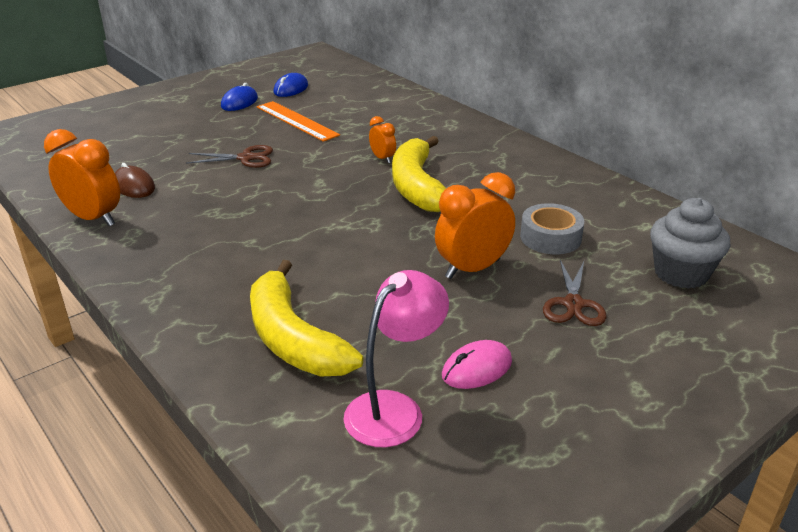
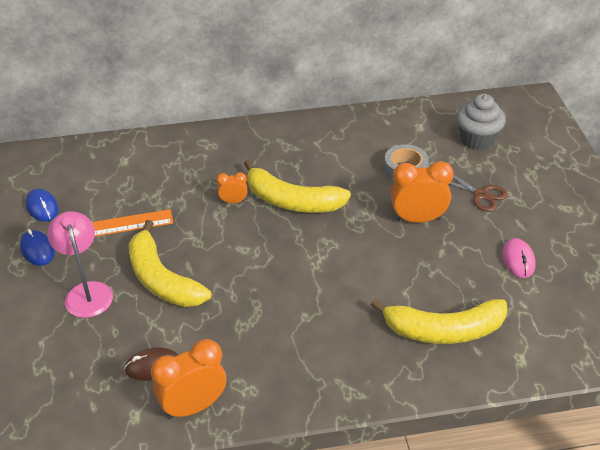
camera: 60 degrees left, 10 degrees up
brown scissors [186,145,273,168] -> yellow banana [129,220,211,307]
pink lamp [344,270,449,447] -> pink lamp moved to [47,211,113,318]
orange clock [435,172,515,279] -> orange clock turned 90 degrees clockwise [391,161,454,223]

